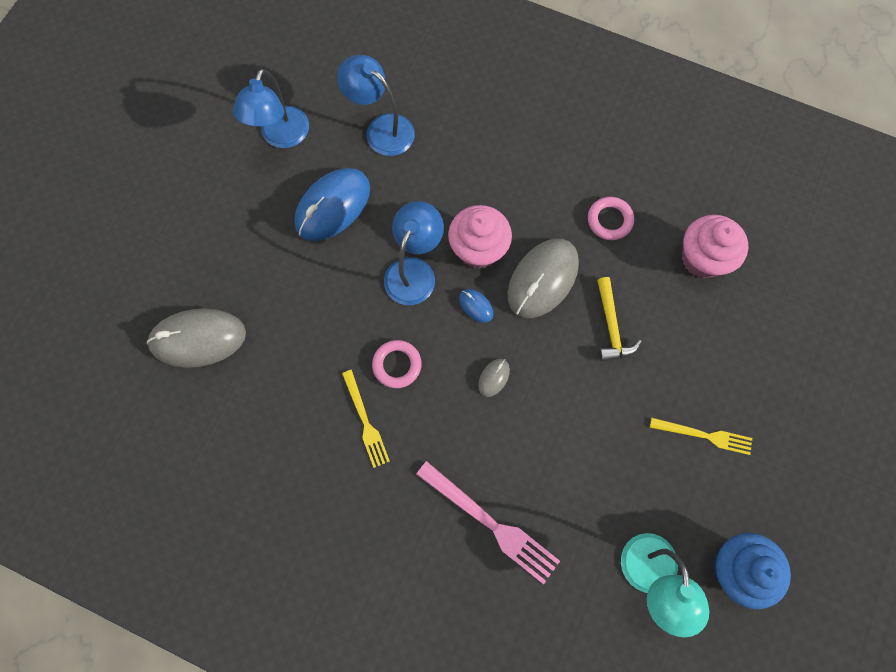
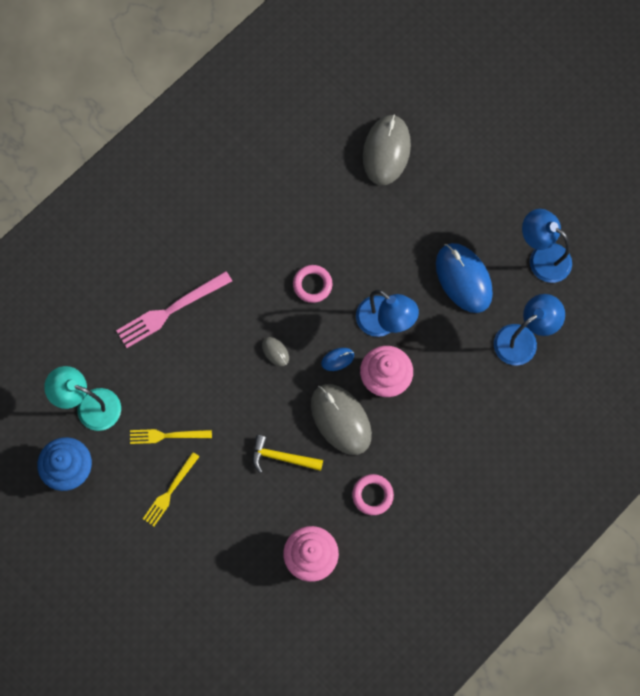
camera: 110 degrees right, 0 degrees up
yellow fork [342,370,390,468] -> yellow fork moved to [130,429,212,444]

